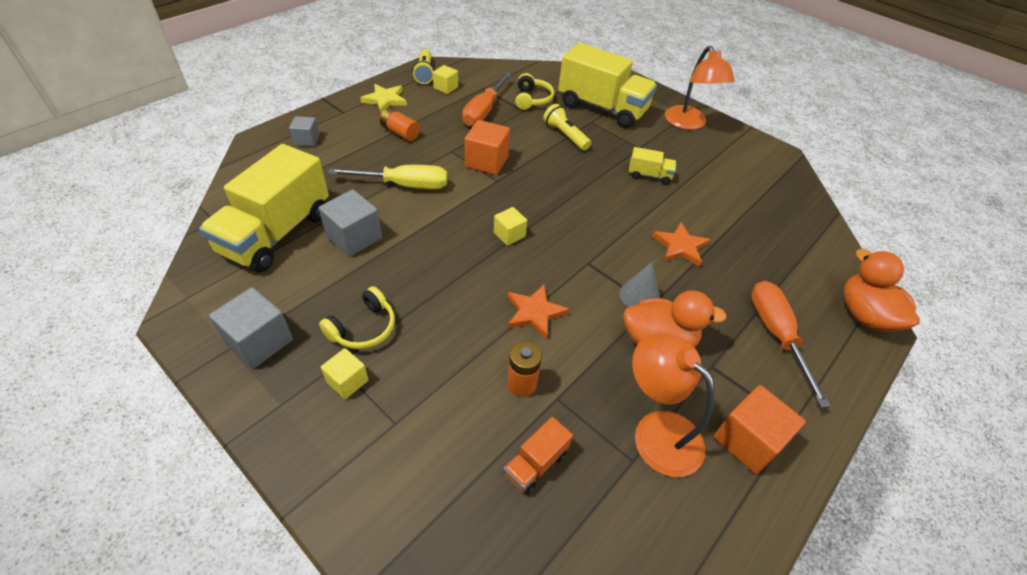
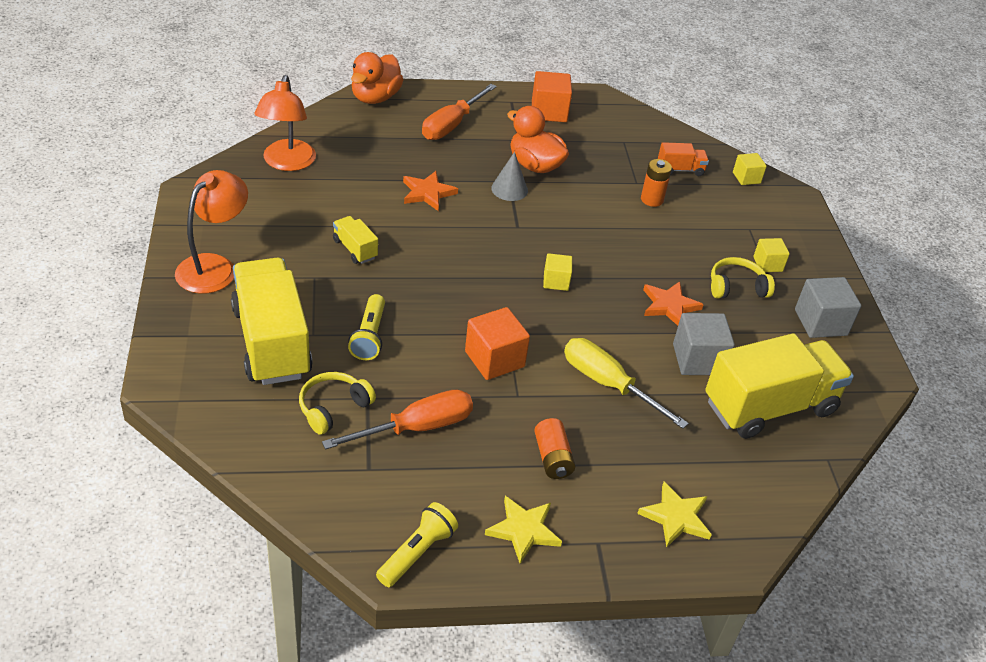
camera: 140 degrees left, 5 degrees down
grey cube [289,116,320,147] -> yellow star [637,482,712,548]
yellow cube [433,65,458,94] -> yellow cube moved to [733,153,767,185]
orange star [508,284,569,339] -> orange star moved to [643,281,704,326]
orange lamp [632,333,715,477] -> orange lamp moved to [254,75,316,171]

